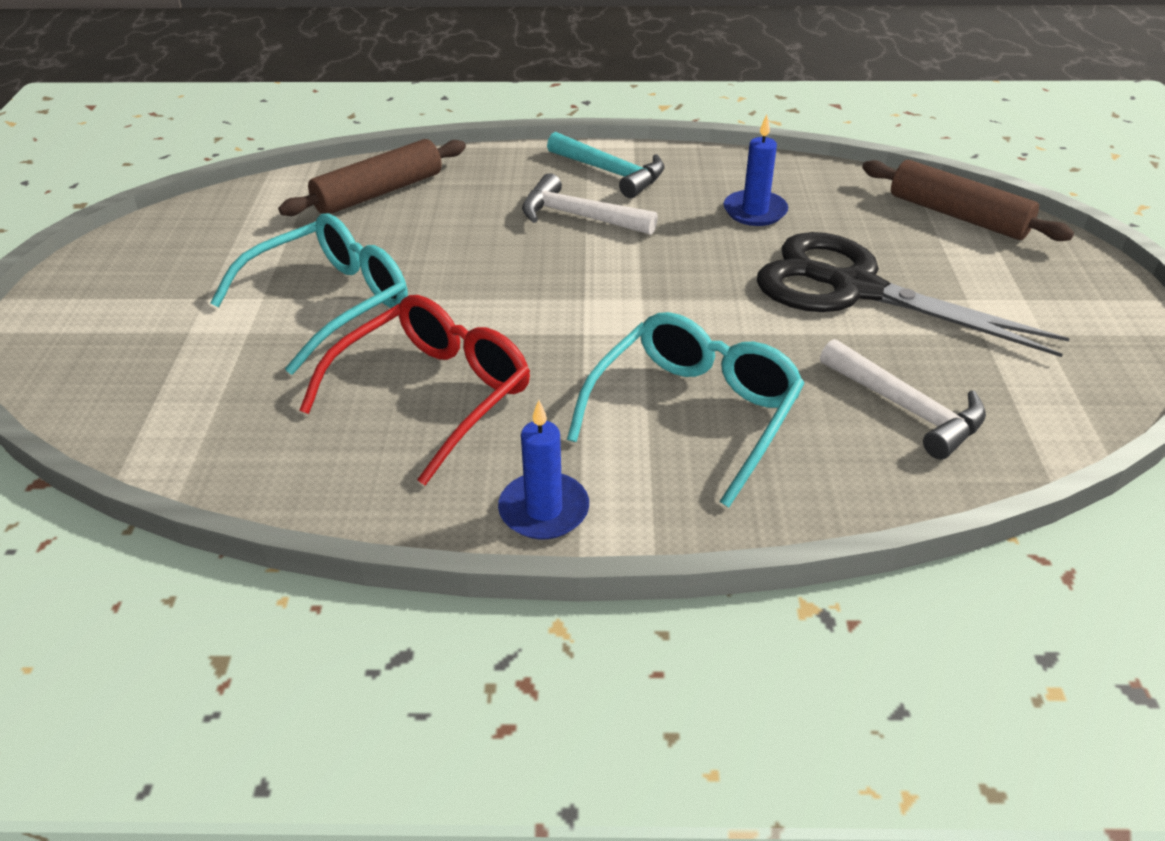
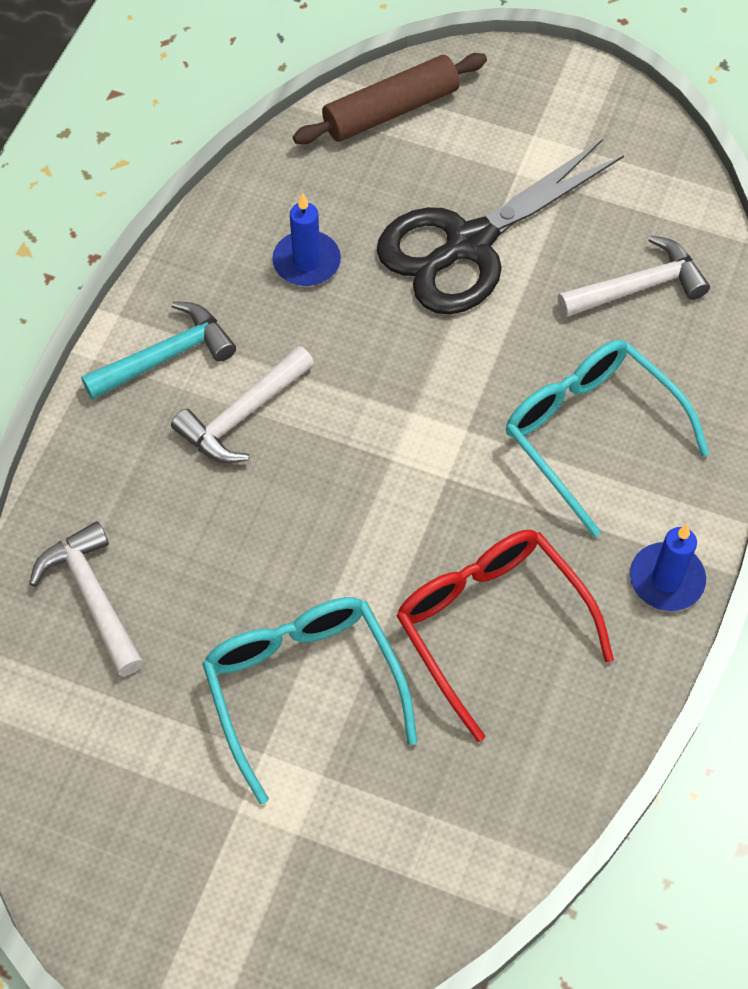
camera: 70 degrees left, 20 degrees up
brown rolling pin [278,139,466,216] -> white hammer [29,521,144,676]

